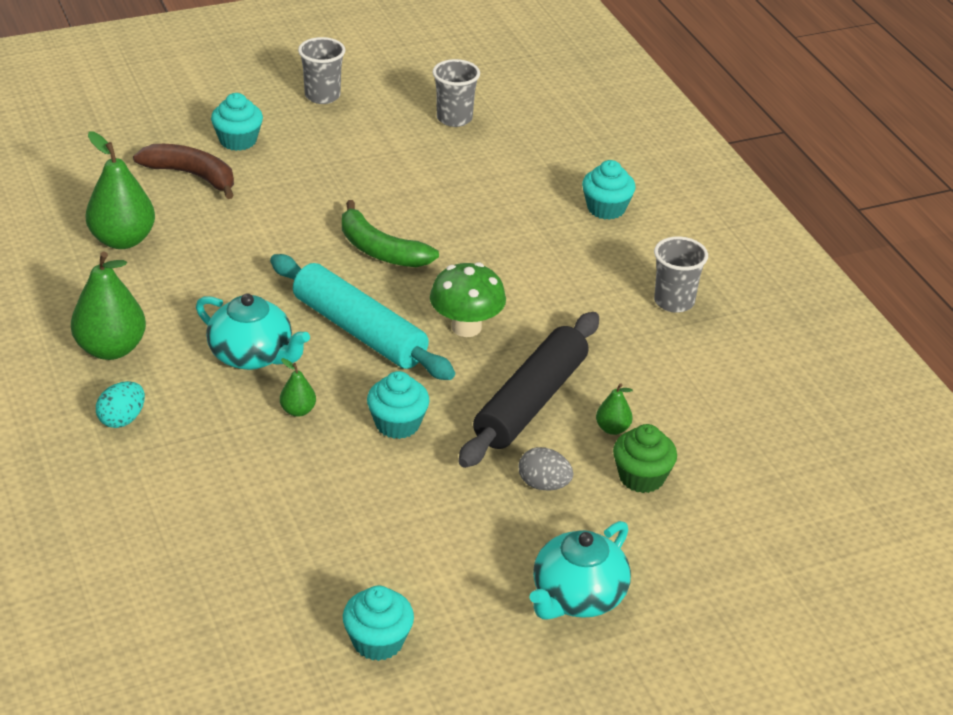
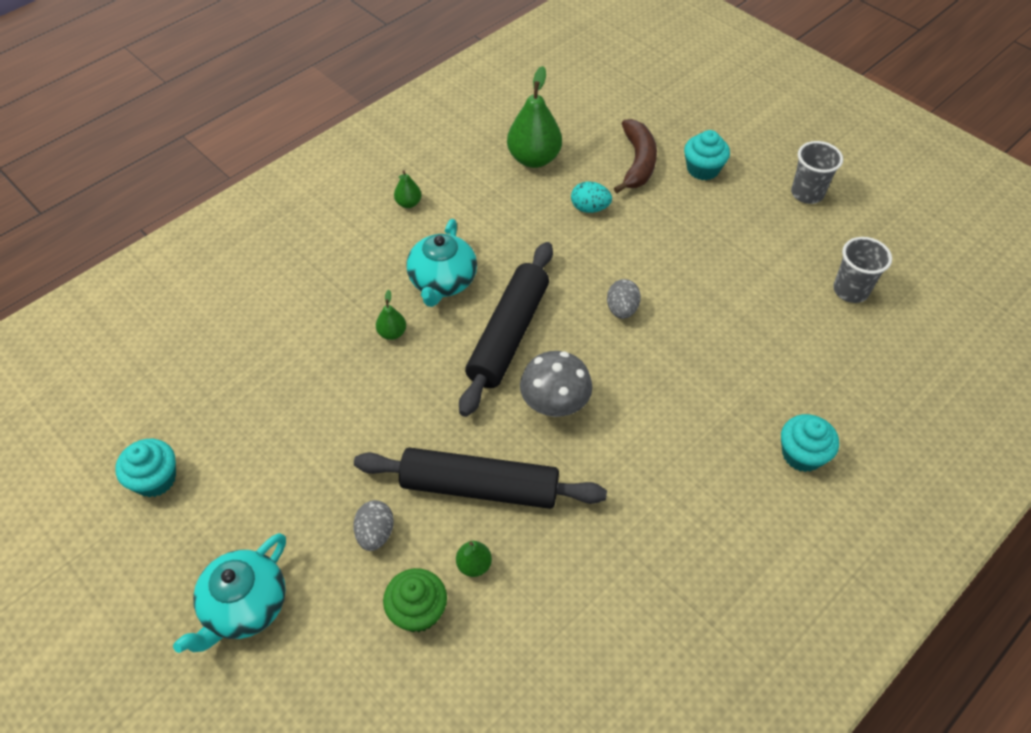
camera: 70 degrees right, 15 degrees up
green pear [71,252,146,360] -> green pear [394,170,421,208], size x0.48
turquoise egg [96,381,145,428] -> turquoise egg moved to [571,181,612,213]
turquoise rolling pin [270,254,455,380] -> black rolling pin [459,242,553,417]
green banana [342,200,439,267] -> grey egg [607,279,641,319]
turquoise cupcake [367,371,430,439] -> none
green mushroom [430,262,506,337] -> grey mushroom [520,351,592,417]
turquoise teapot [530,521,631,620] -> turquoise teapot turned 75 degrees counterclockwise [173,533,286,653]
grey cup [654,236,708,313] -> none

